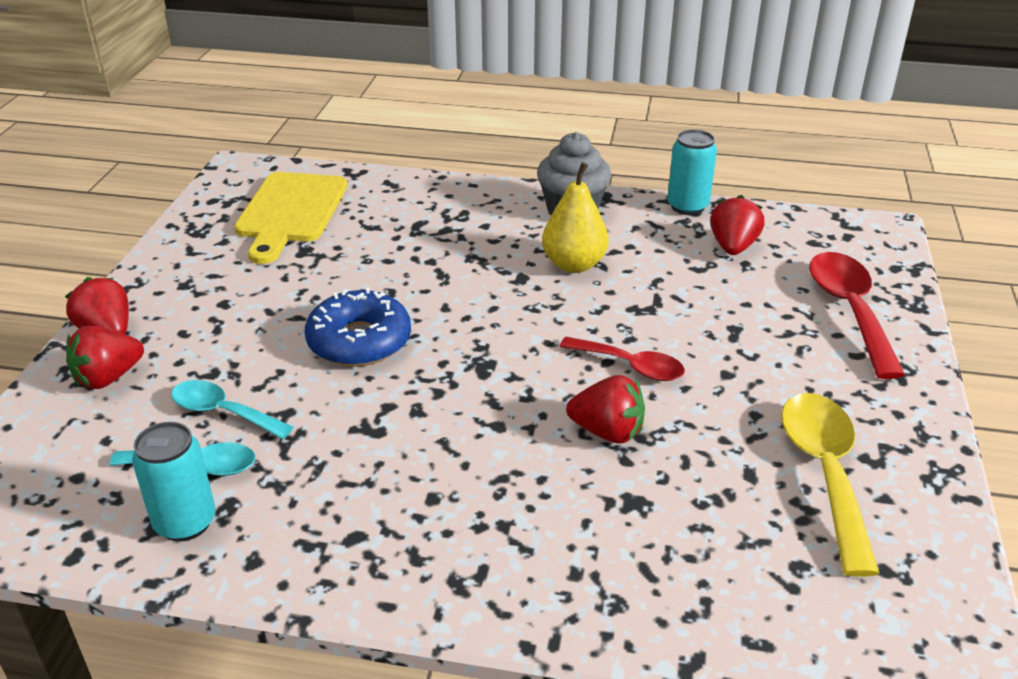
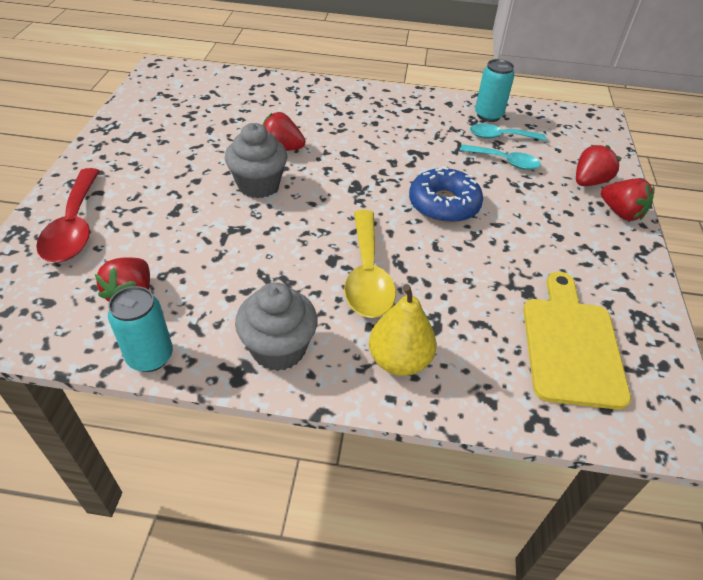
camera: 175 degrees right, 10 degrees up
yellow pear [542,162,609,273] -> yellow pear moved to [369,284,437,376]
red spoon [559,337,685,381] -> grey cupcake [225,123,287,198]
yellow spoon [781,393,880,577] -> yellow spoon moved to [344,210,396,318]

